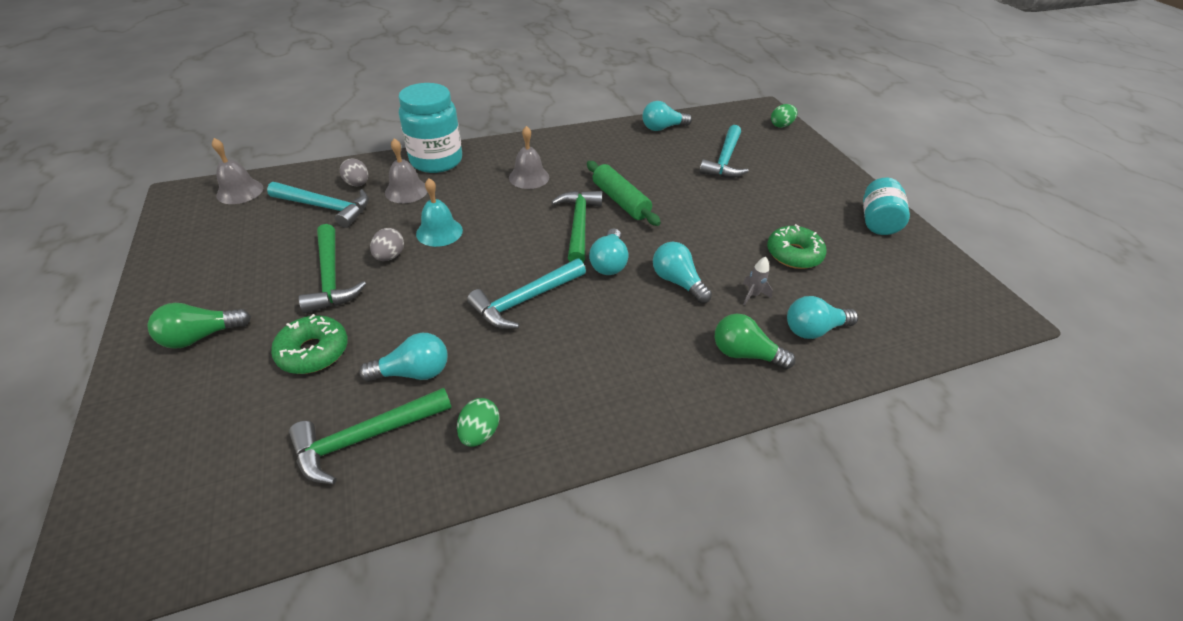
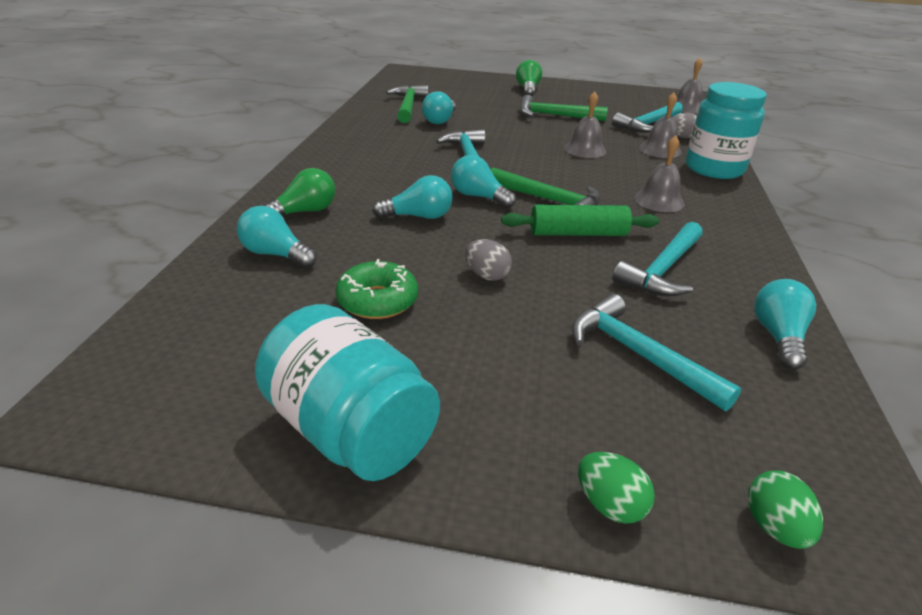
camera: 120 degrees right, 10 degrees down
green donut [271,314,348,374] -> none
grey egg [370,228,404,261] -> grey egg moved to [465,239,512,281]
turquoise bell [416,178,463,247] -> grey bell [564,91,606,158]
green egg [457,398,500,447] -> green egg moved to [578,452,655,524]
grey rocket [743,257,773,306] -> none
turquoise light bulb [787,296,859,339] -> turquoise light bulb turned 75 degrees counterclockwise [237,206,317,268]
turquoise jar [863,177,910,235] -> turquoise jar [255,304,440,481], size x1.50
none -> turquoise hammer [613,222,703,297]

